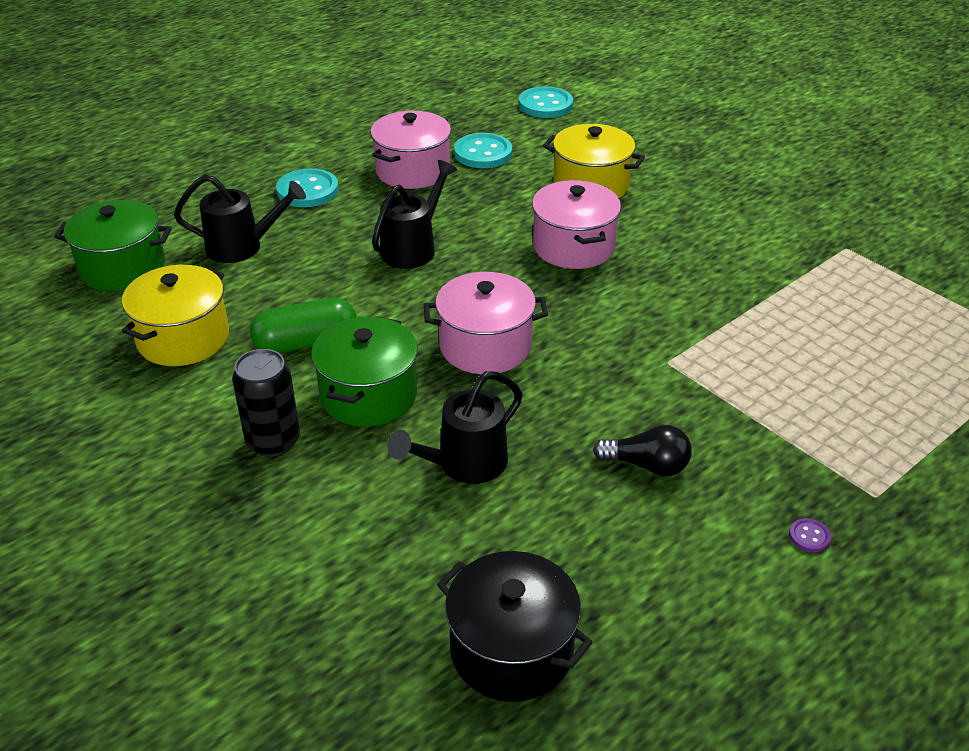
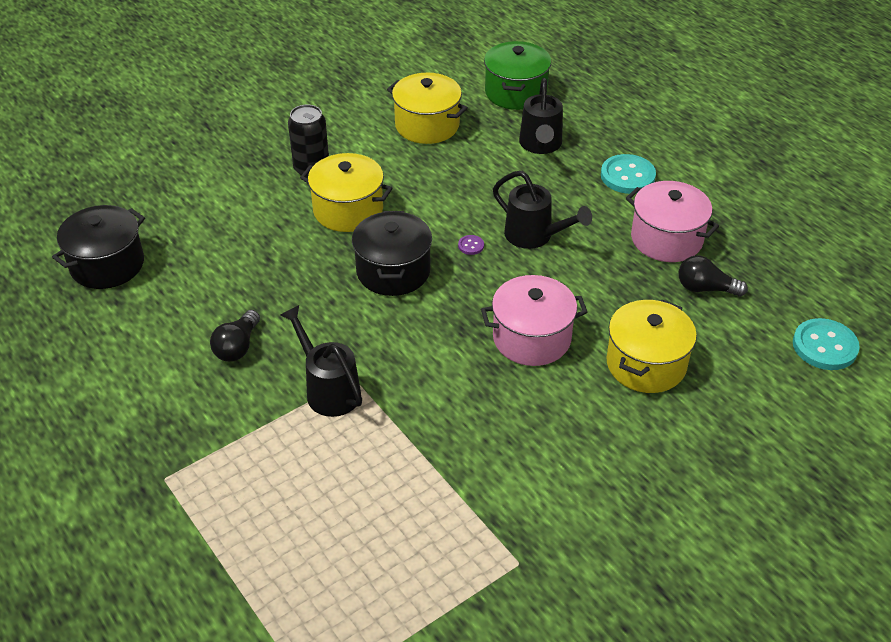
camera: 95 degrees right, 5 degrees up
green capsule [250,297,357,353] -> none
green pot [311,316,418,427] -> yellow pot [300,153,393,232]
black watering can [388,371,523,484] -> black watering can moved to [281,305,362,417]
pink pot [424,272,548,374] -> black pot [352,211,432,296]
turquoise button [454,133,512,168] -> black light bulb [679,256,748,297]
purple button [789,518,831,552] -> purple button moved to [458,235,484,255]

